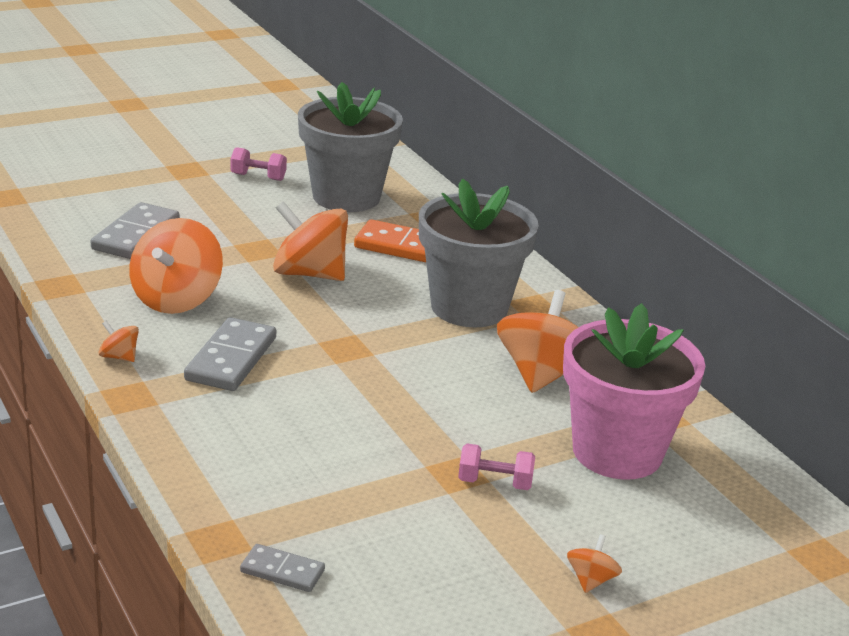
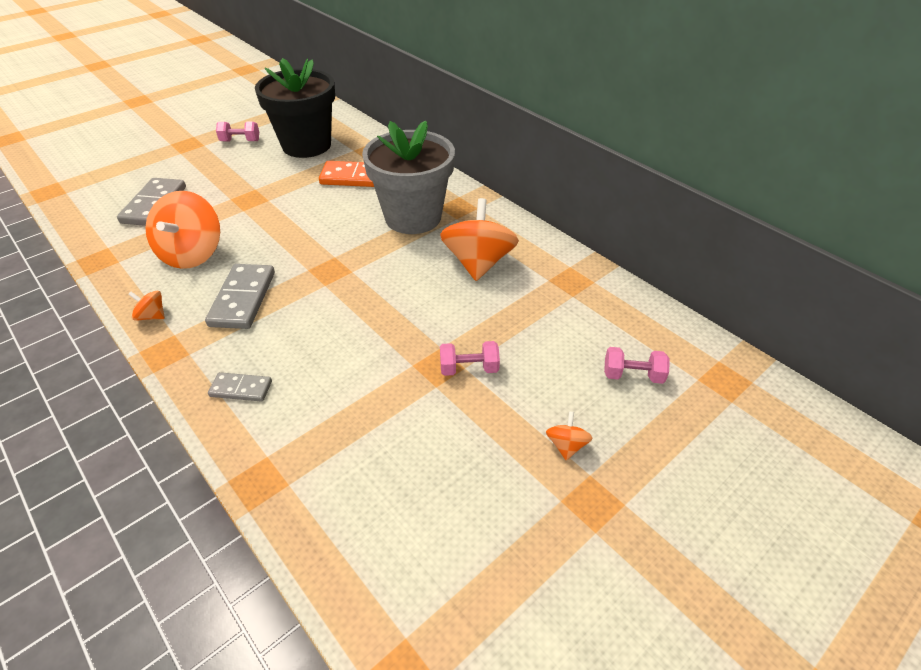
camera: 10 degrees left, 15 degrees up
grey domino [240,544,325,592] -> grey domino moved to [208,372,272,402]
orange spinning top [273,201,348,281] -> none
grey flower pot [298,82,403,212] -> black flower pot [255,58,335,158]
pink flower pot [563,303,705,480] -> none
none -> pink dumbbell [604,347,670,384]

